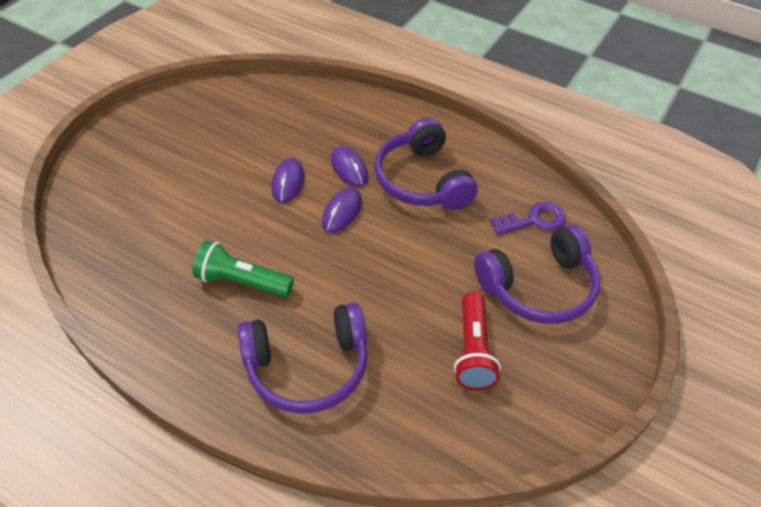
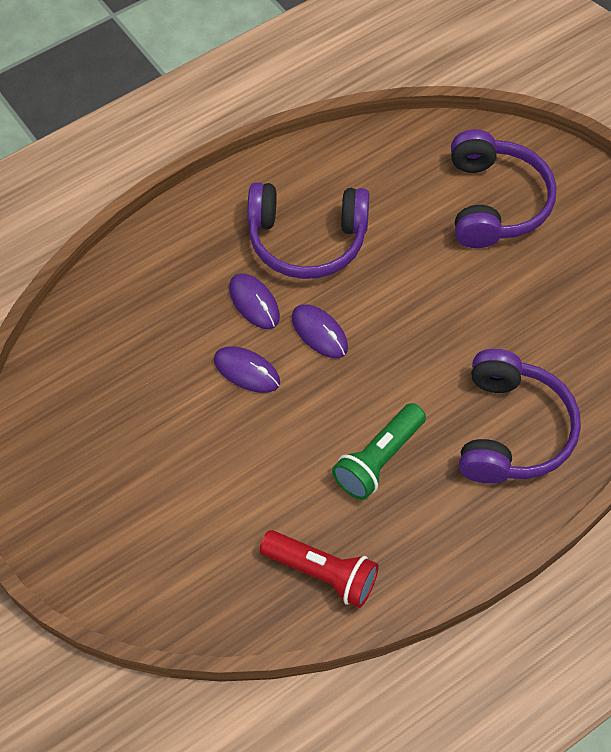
camera: 65 degrees left, 10 degrees up
purple mouse [331,146,368,187] -> purple mouse turned 60 degrees clockwise [229,273,280,329]
red flashlight [454,292,501,390] -> red flashlight moved to [260,530,378,608]
purple key [490,202,566,235] -> none

